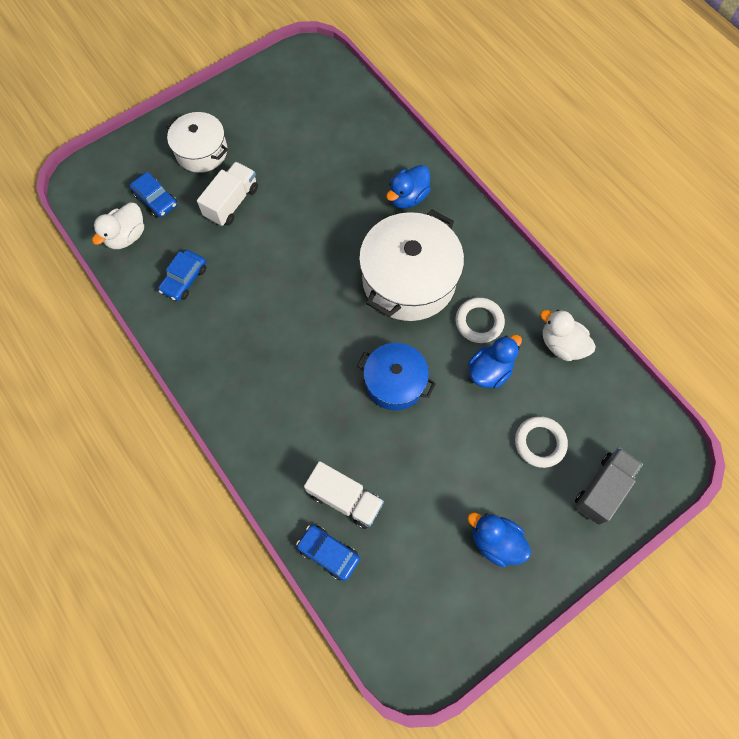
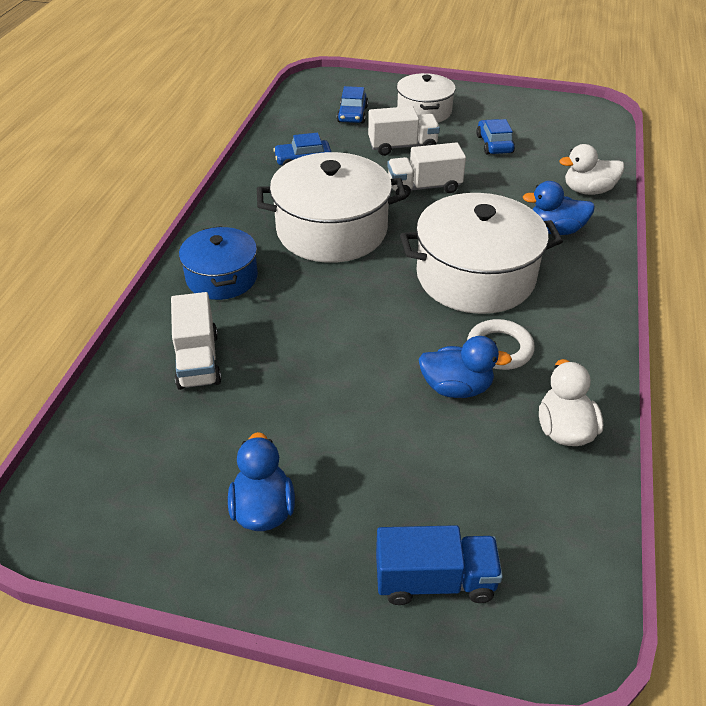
camera: 50 degrees right, 25 degrees down
white duck [92,202,144,249] -> white duck moved to [559,144,624,195]
blue car [296,525,360,581] -> blue car moved to [476,119,515,154]
blue pot [357,343,436,410] -> blue pot moved to [179,226,258,300]
white ring [515,416,568,468] -> none
grey truck [575,447,643,525] -> blue truck [376,525,503,605]
none -> white pot [257,152,407,263]
none -> white truck [387,142,466,198]

